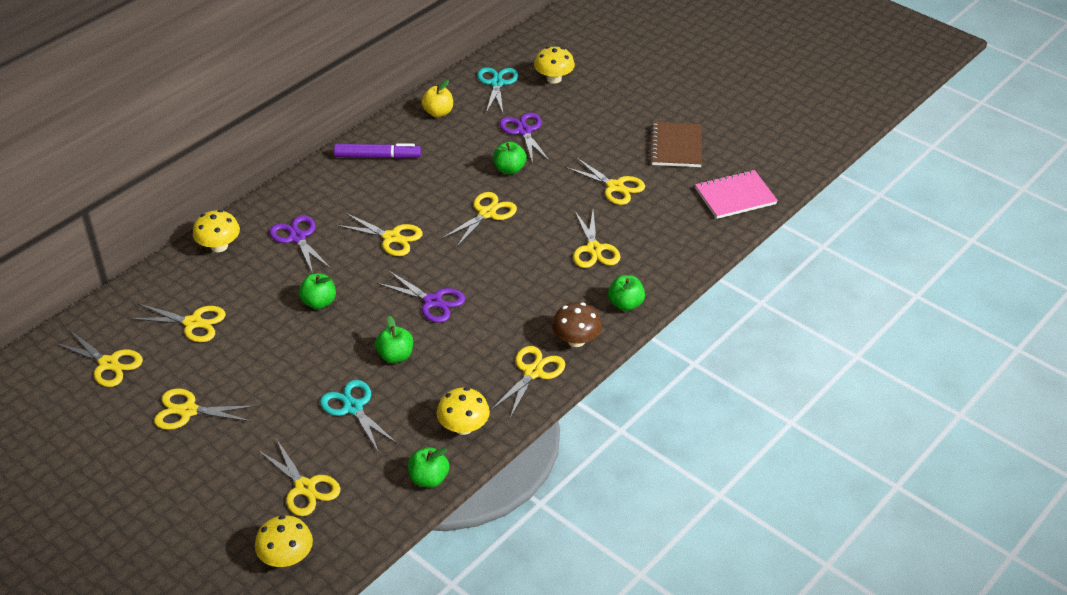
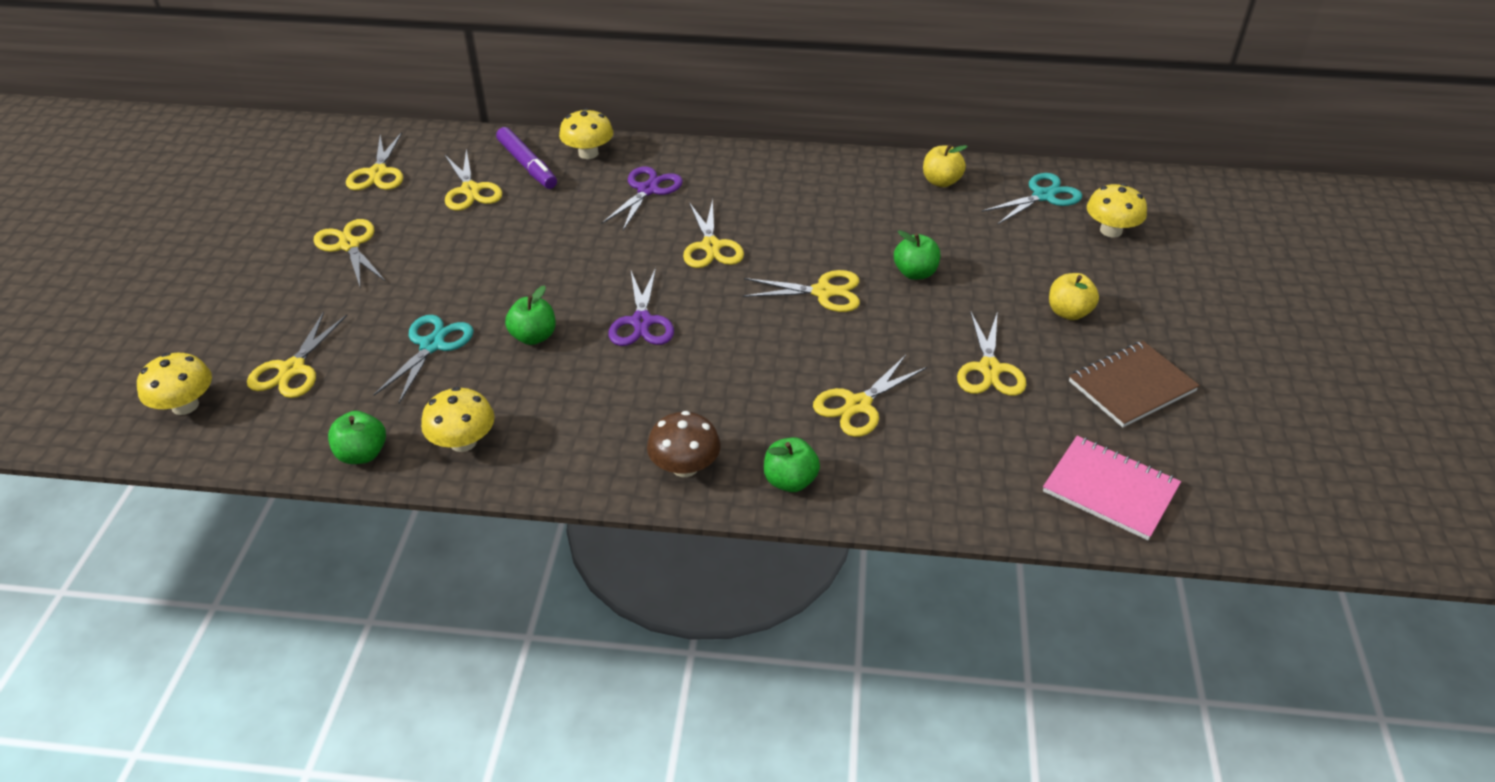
camera: 55 degrees right, 0 degrees up
green apple [299,274,336,309] -> none
purple marker [334,143,421,159] -> purple marker moved to [496,127,557,189]
yellow scissors [491,346,565,418] -> none
purple scissors [499,113,550,164] -> none
none -> yellow apple [1049,273,1099,320]

